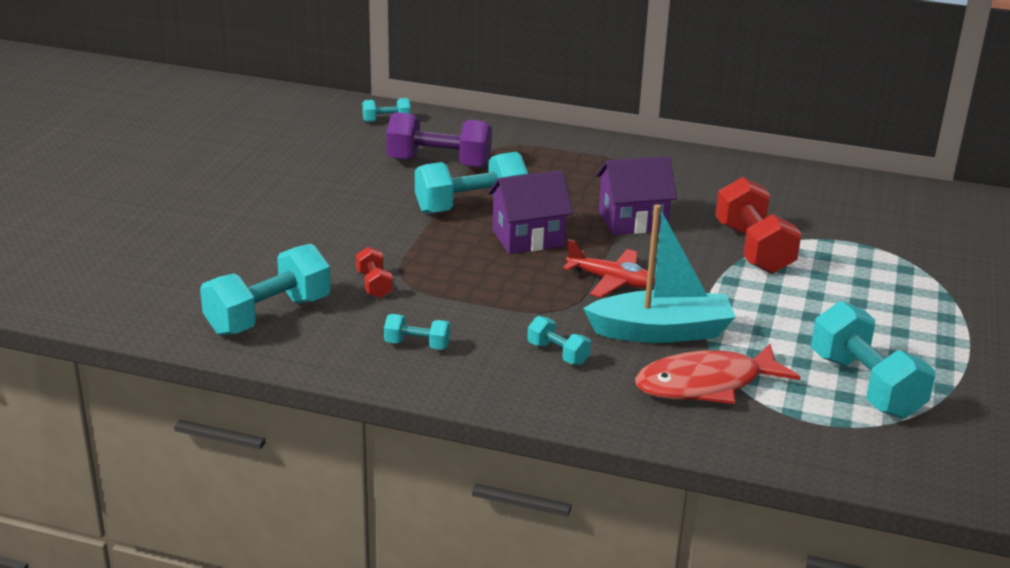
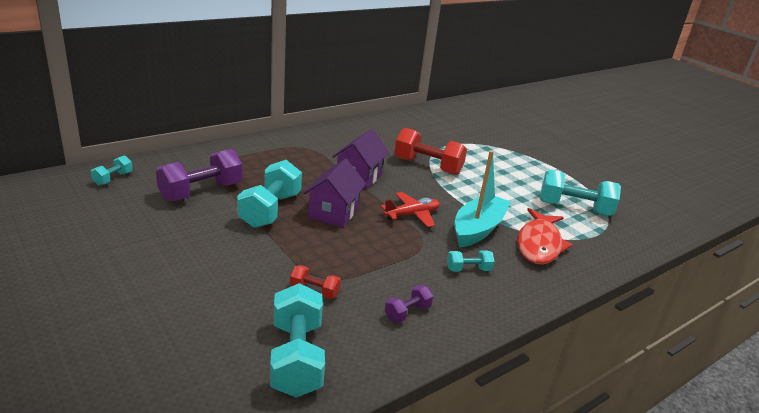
camera: 55 degrees left, 0 degrees up
turquoise dumbbell [384,314,451,350] -> purple dumbbell [385,285,433,323]

